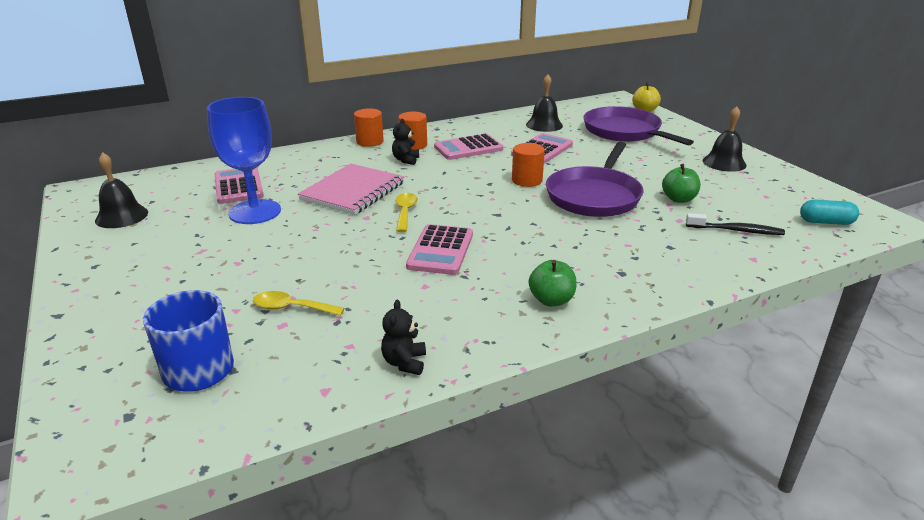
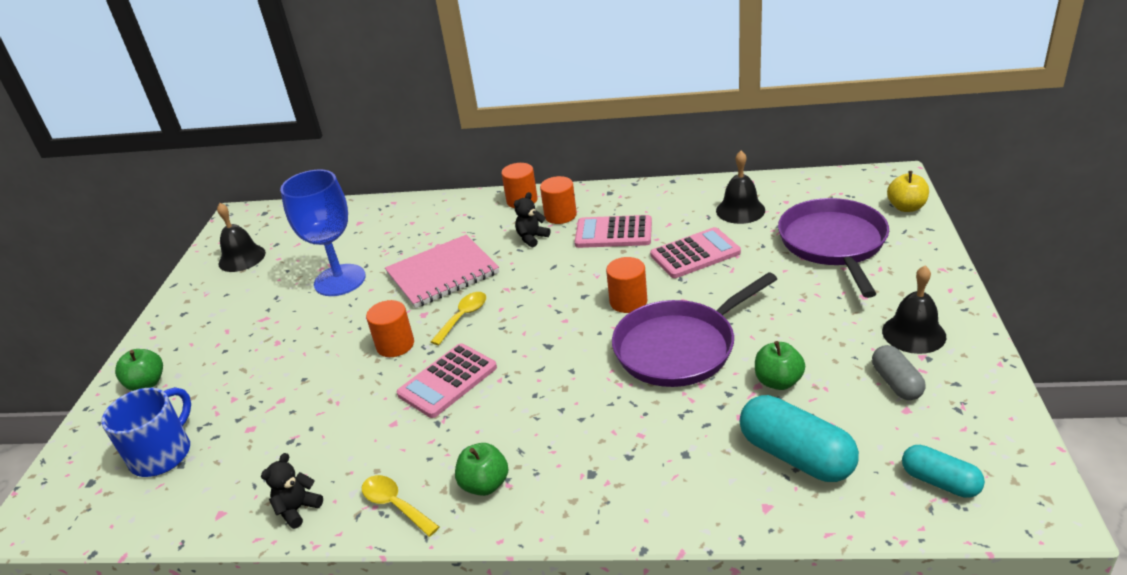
camera: 35 degrees right, 5 degrees up
pink calculator [214,167,264,204] -> none
yellow spoon [253,291,345,316] -> yellow spoon moved to [362,475,439,537]
black toothbrush [686,213,785,235] -> turquoise capsule [739,395,859,482]
none -> green apple [115,349,163,391]
none -> orange cylinder [366,300,414,357]
none -> grey capsule [872,345,926,400]

